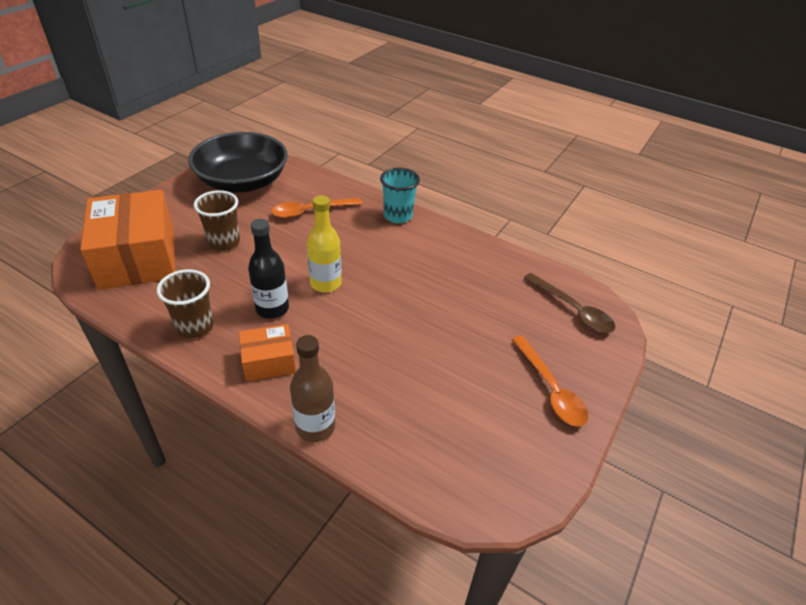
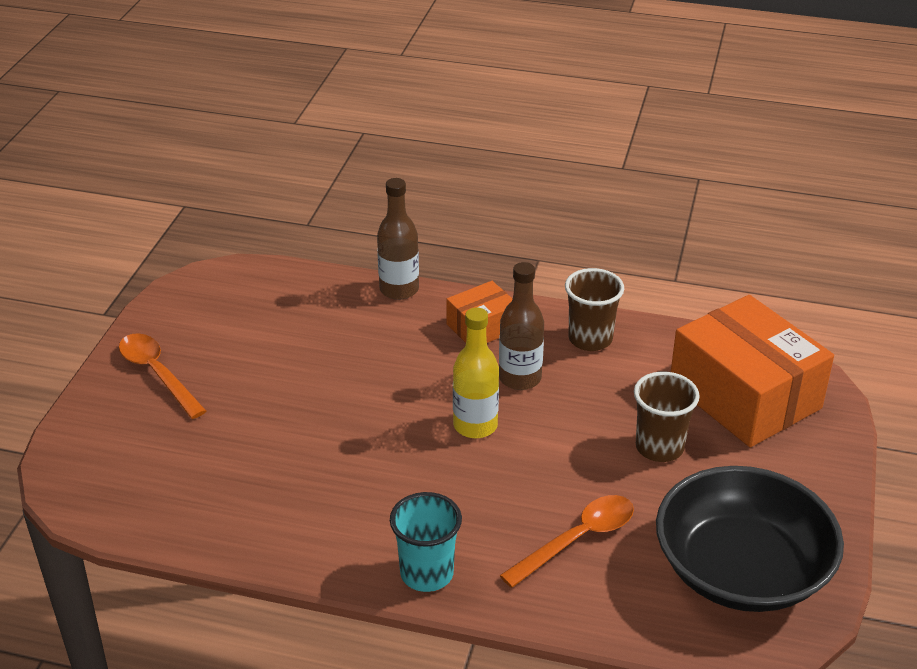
camera: 165 degrees right, 5 degrees down
black bottle [248,219,289,319] -> brown bottle [499,262,544,390]
brown spoon [524,273,615,333] -> none

